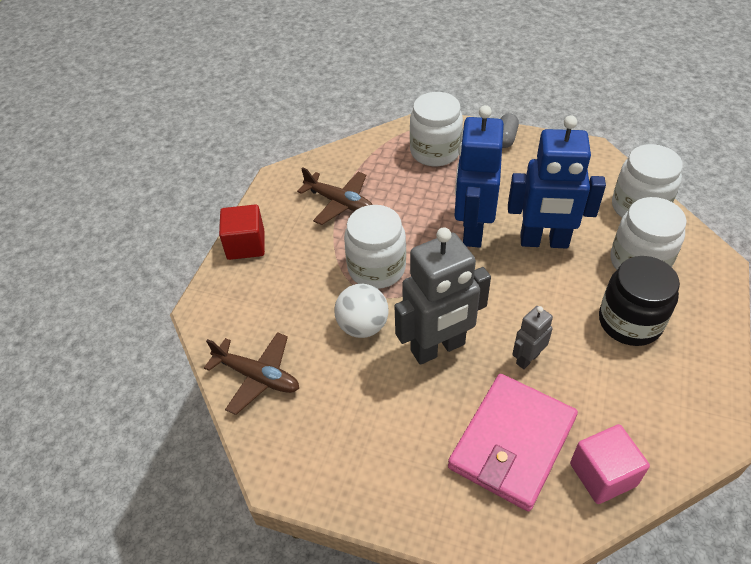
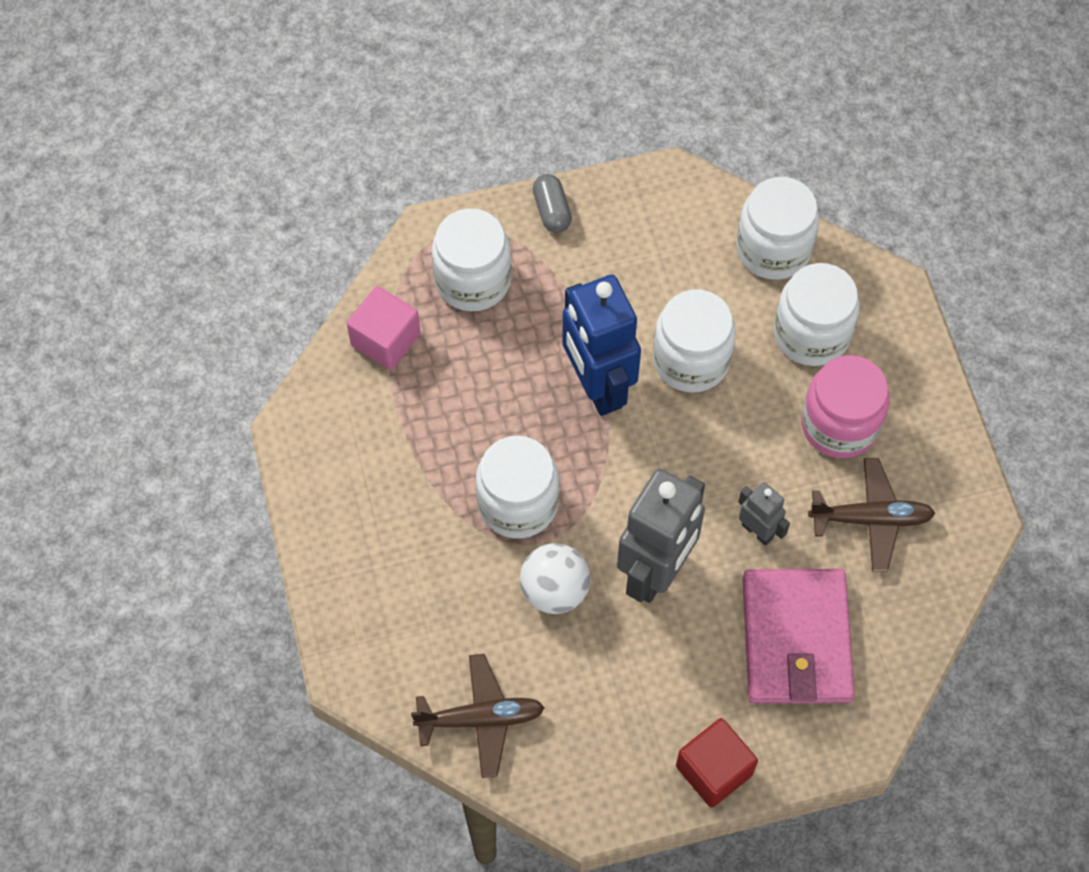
camera: 35 degrees left, 15 degrees up
red cube [219,204,265,260] -> red cube moved to [676,718,758,807]
brown plane [297,167,373,225] -> brown plane moved to [808,458,935,572]
blue robot [508,115,606,248] -> white jar [653,290,736,393]
grey robot [512,306,553,369] -> grey robot turned 120 degrees clockwise [738,482,790,546]
pink cube [570,424,650,504] -> pink cube moved to [347,286,420,370]
black jar [599,256,680,346] -> pink jar [801,355,890,458]

